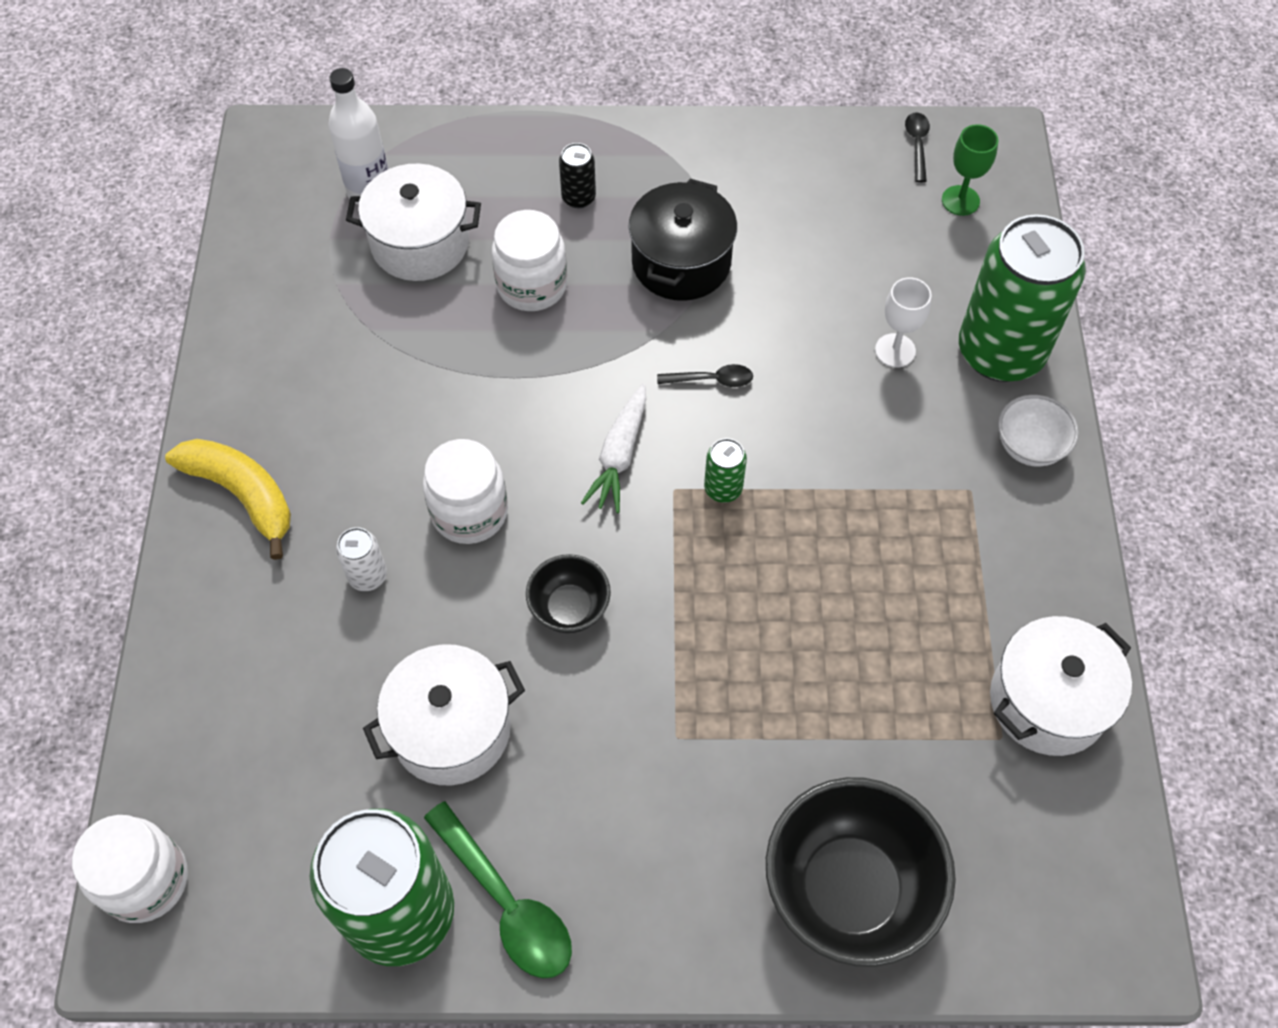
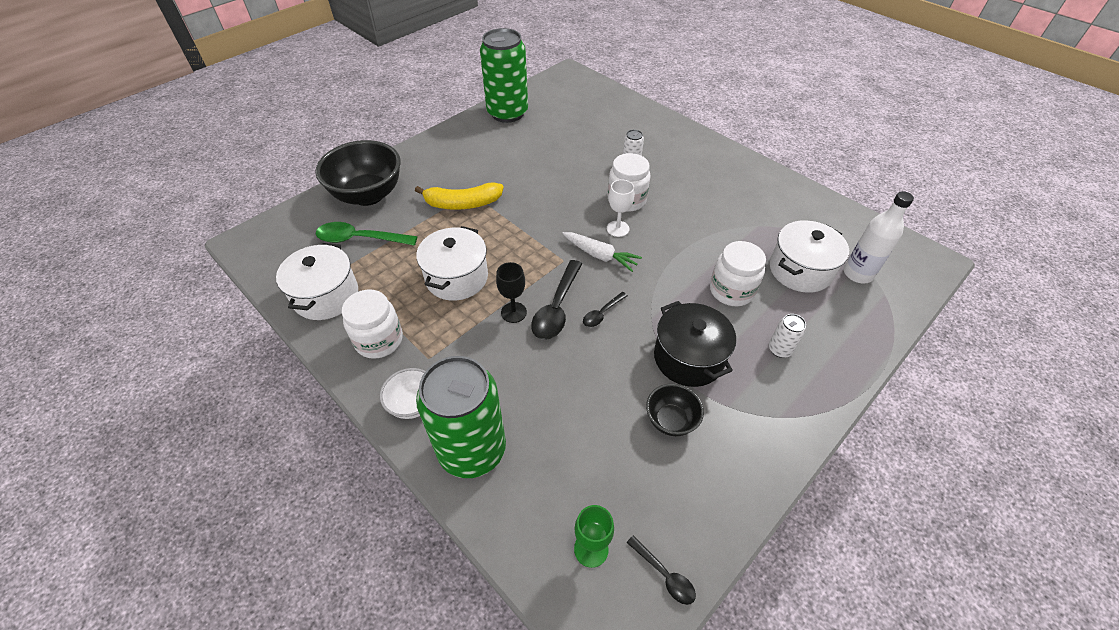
camera: 135 degrees right, 10 degrees down
white jar [72,815,188,923] -> white jar moved to [342,290,403,359]
yellow banana [165,439,291,560] -> yellow banana moved to [415,182,504,210]
white pot [363,644,525,785] -> white pot moved to [416,226,488,301]
green spoon [424,801,572,978] -> green spoon moved to [316,222,418,246]
black bowl [526,554,611,633] -> black bowl moved to [646,384,704,436]
black can [559,143,596,208] -> white can [769,314,806,358]
white carrot [581,384,646,513] -> white carrot turned 150 degrees clockwise [562,232,642,272]
green can [704,438,747,503] -> none
white goblet [875,277,932,368] -> white goblet moved to [607,180,634,237]
none -> black goblet [496,262,527,323]
none -> black spoon [531,260,582,340]

